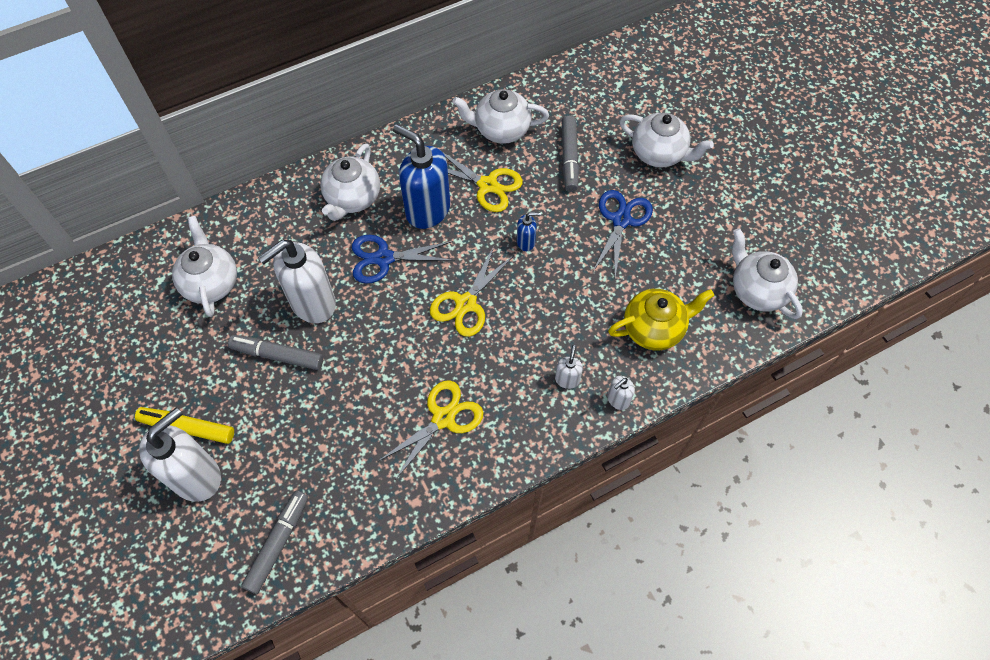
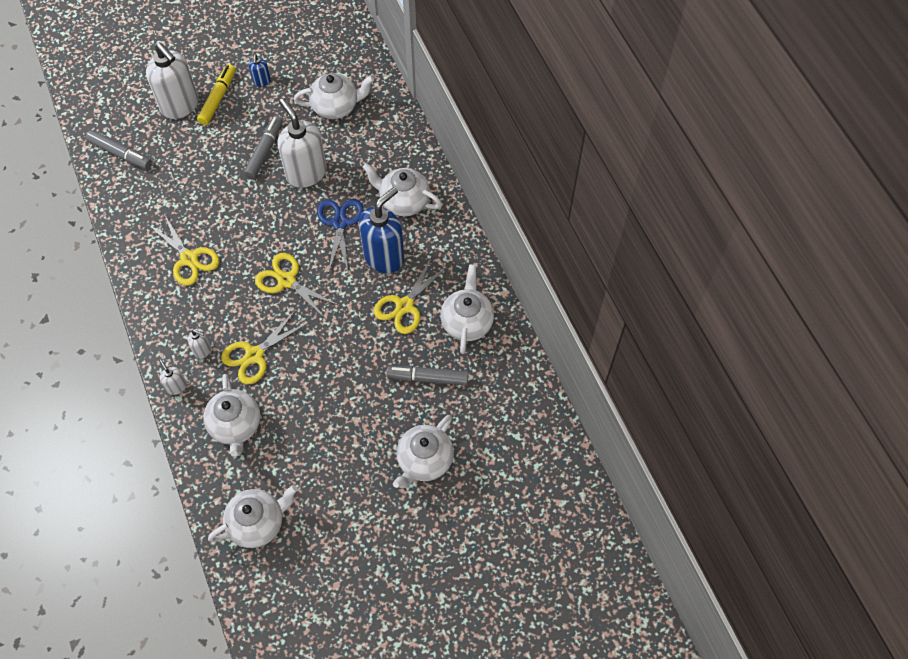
camera: 95 degrees right, 0 degrees up
blue soap dispenser [517,212,541,251] -> blue soap dispenser moved to [249,55,271,87]
blue scissors [593,190,653,277] -> none
yellow teapot [608,289,714,351] -> white teapot [203,374,261,457]
none -> yellow scissors [221,310,309,384]

